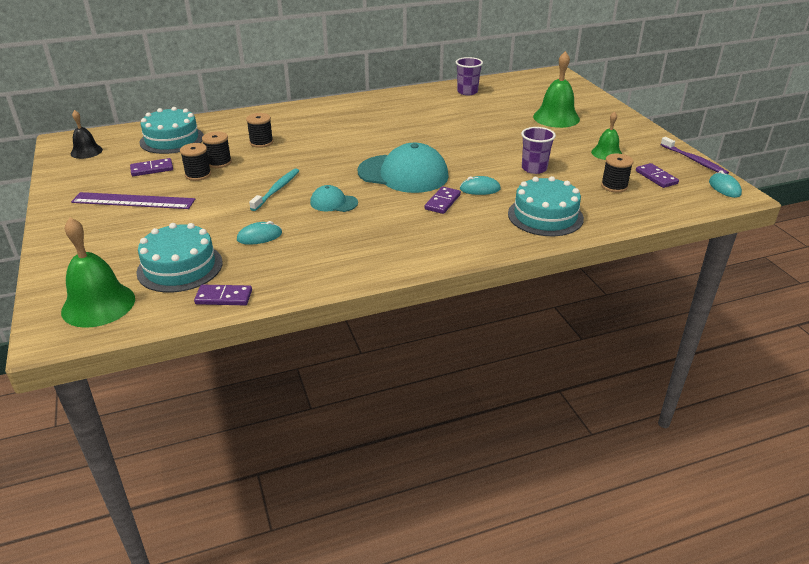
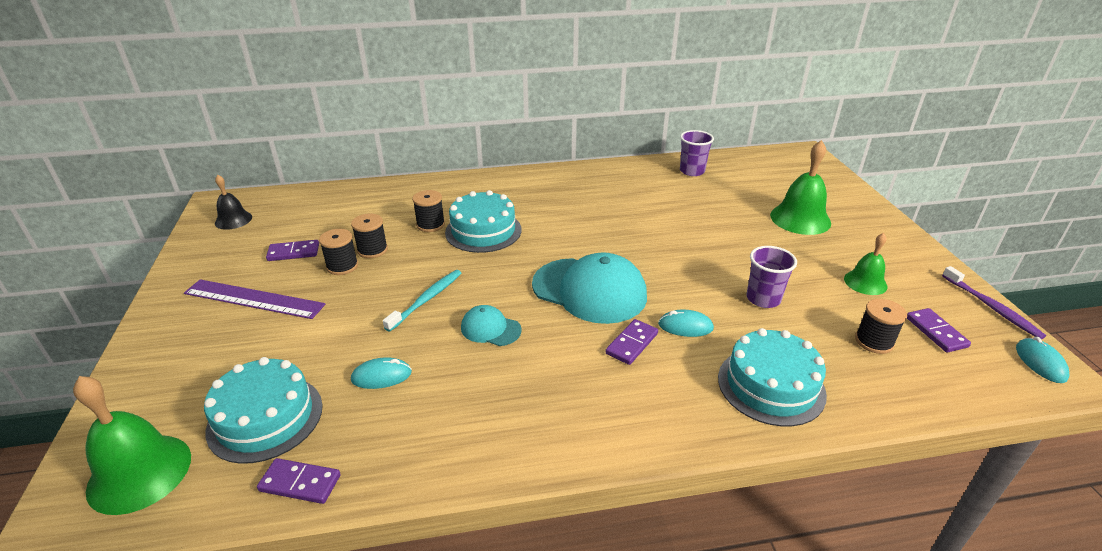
camera: 10 degrees right, 0 degrees up
turquoise cake [139,107,204,154] -> turquoise cake moved to [445,190,522,253]

